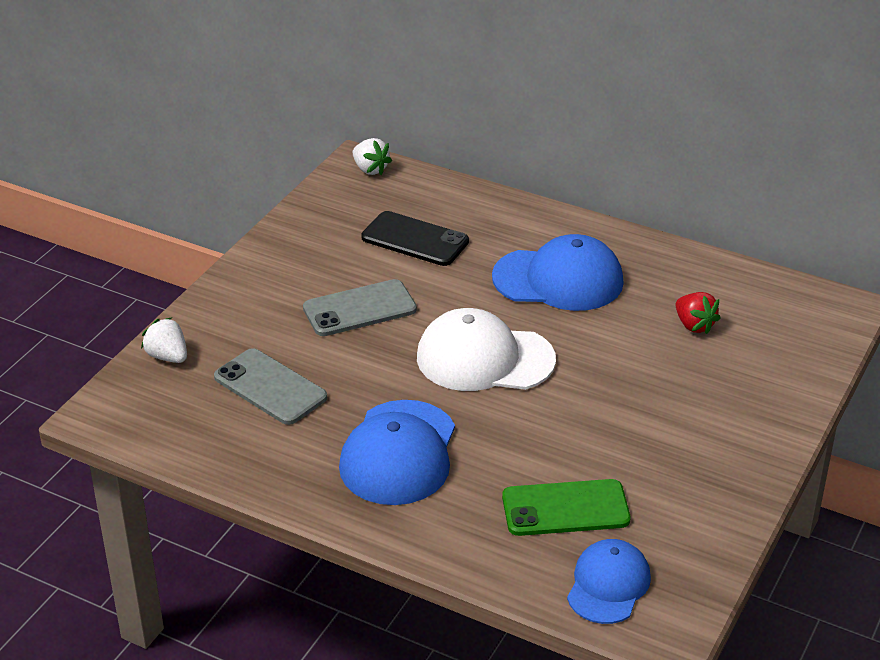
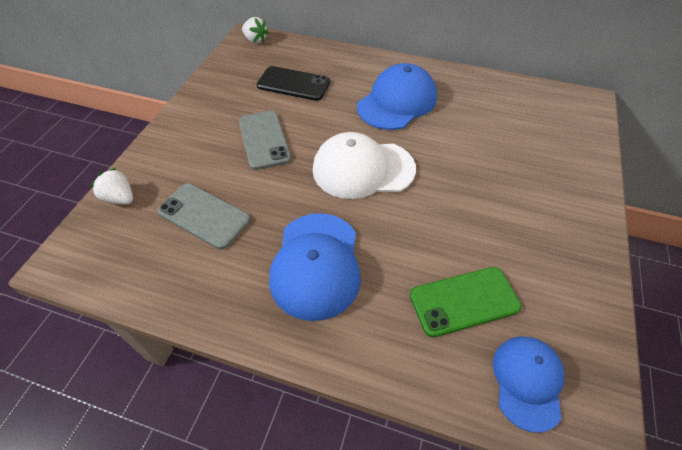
camera: 10 degrees left, 15 degrees up
grey phone [303,279,417,336] -> grey phone turned 75 degrees counterclockwise [239,111,291,170]
blue cap [492,234,624,311] -> blue cap turned 45 degrees counterclockwise [357,63,437,130]
red strawberry [676,292,721,334] -> none

